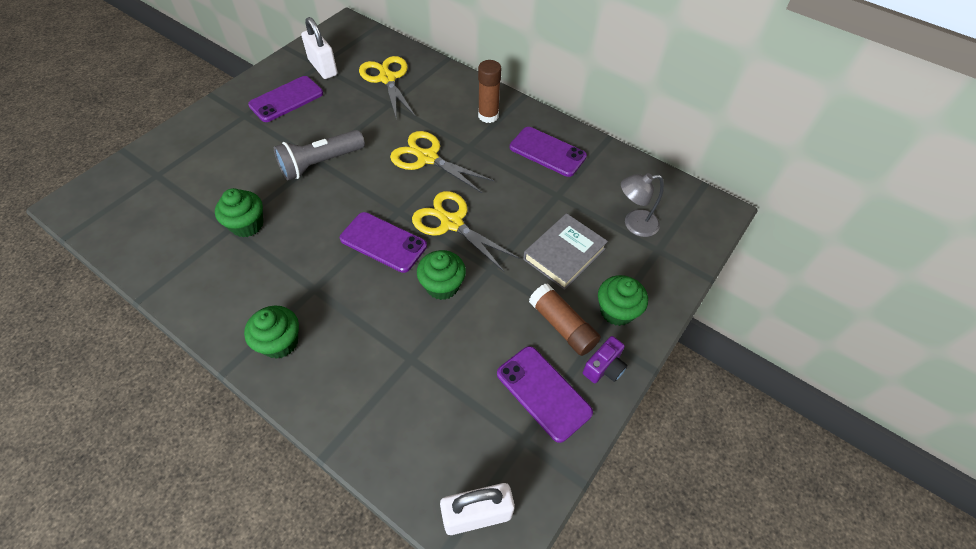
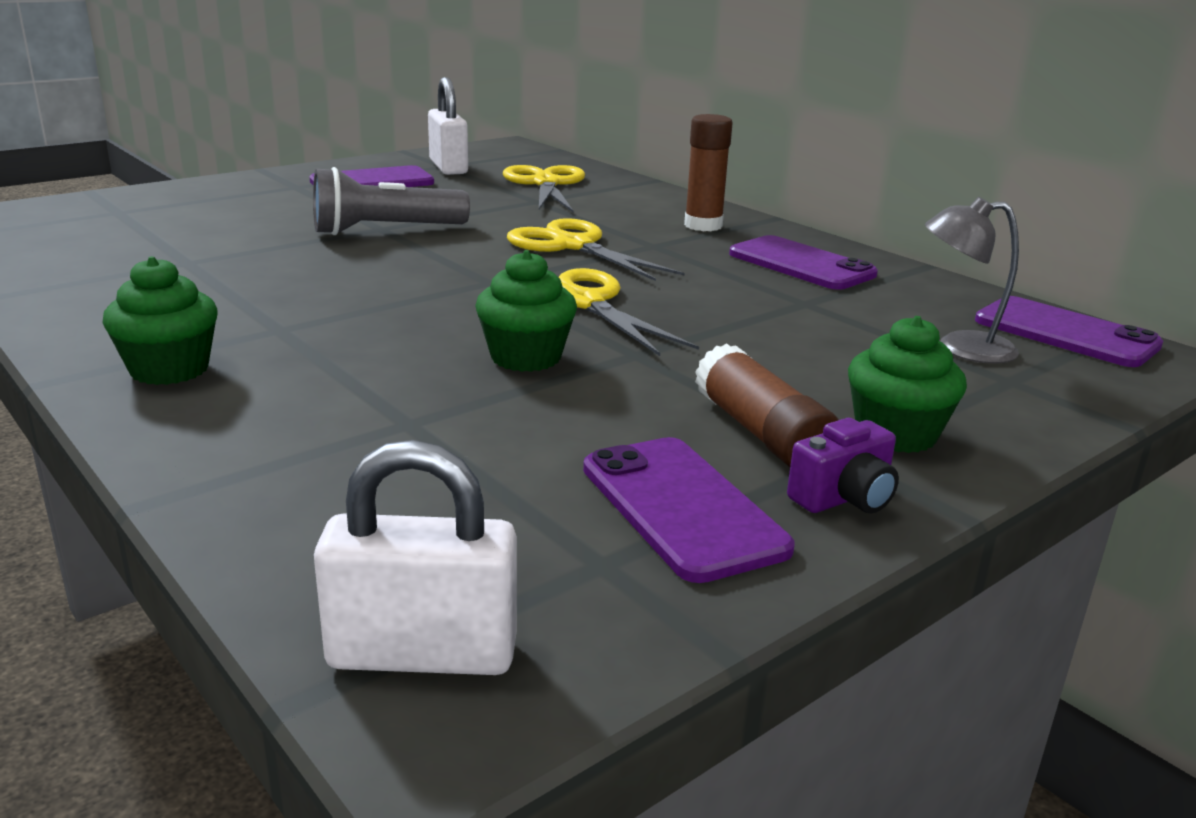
camera: 15 degrees right, 30 degrees down
green cupcake [215,188,263,237] -> none
purple phone [340,212,427,273] -> purple phone moved to [975,296,1163,367]
grey book [523,213,608,290] -> none

